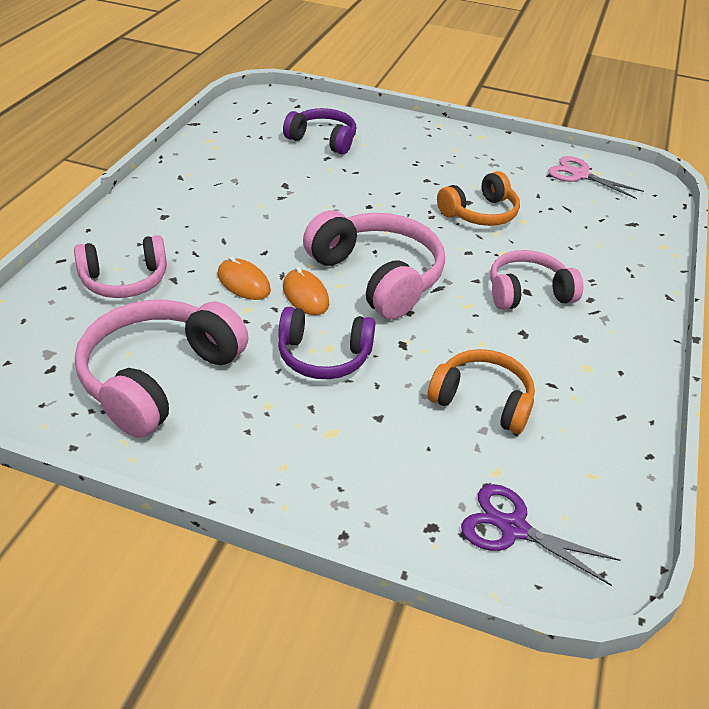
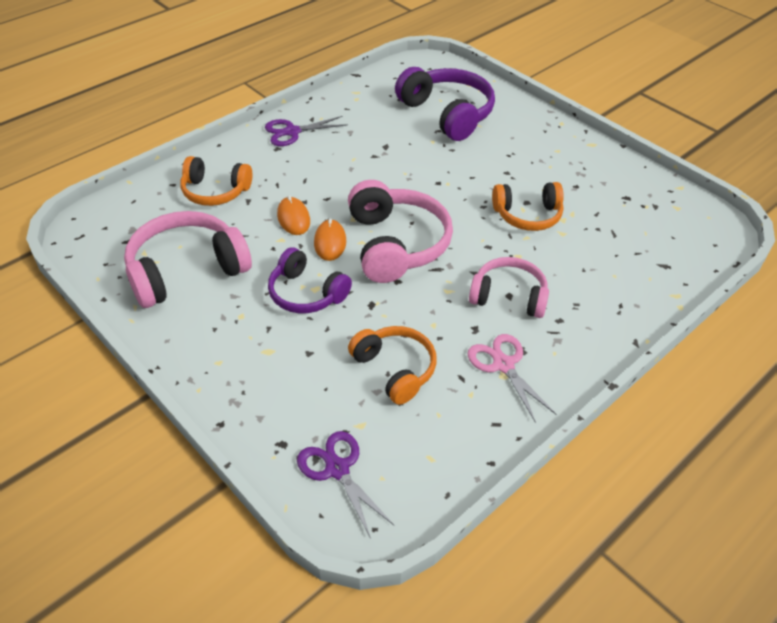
camera: 30 degrees right, 5 degrees up
pink headphones [74,235,167,298] -> orange headphones [180,156,252,206]
purple headphones [283,108,356,154] -> purple headphones [395,67,495,141], size x1.55
pink scissors [548,156,644,199] -> pink scissors moved to [468,334,556,423]
none -> purple scissors [265,116,348,146]

